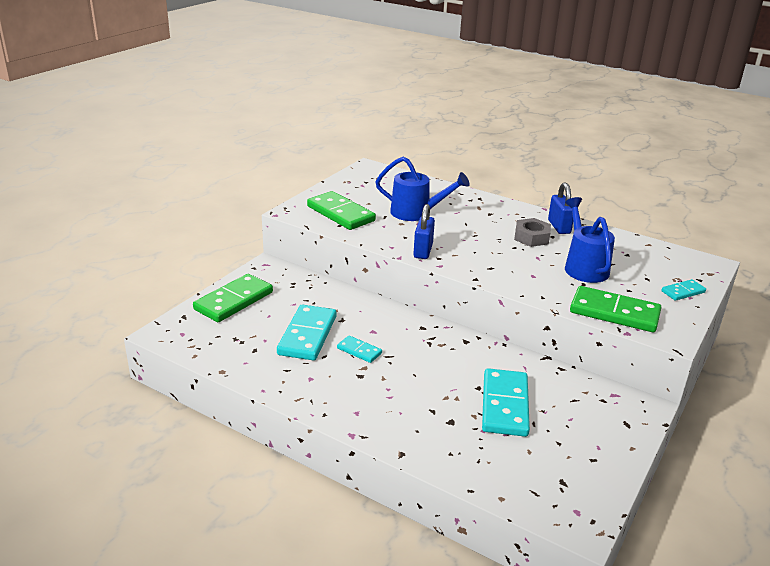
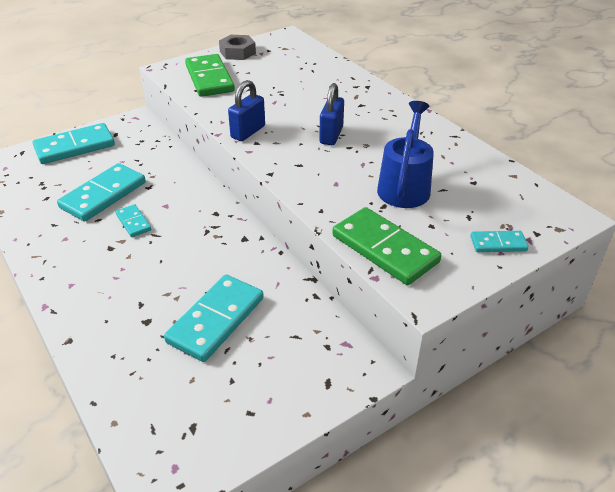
camera: 25 degrees right, 10 degrees up
green domino [193,274,273,322] -> turquoise domino [33,123,115,164]
blue watering can [375,157,470,221] -> none
grey nut [514,218,551,247] -> grey nut moved to [219,35,256,60]
blue padlock [548,183,573,234] -> blue padlock moved to [319,83,344,145]

